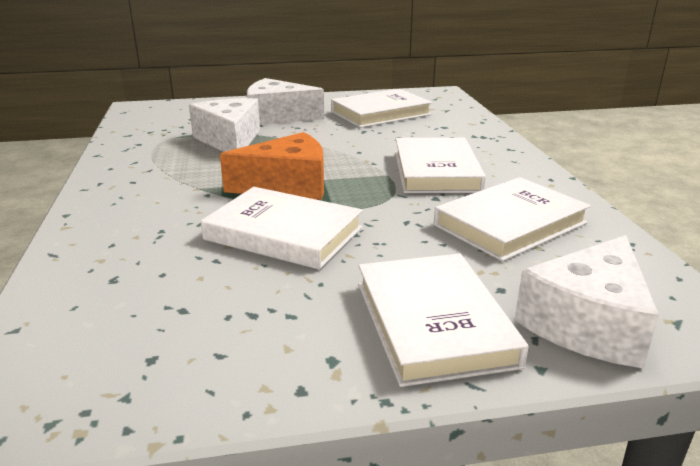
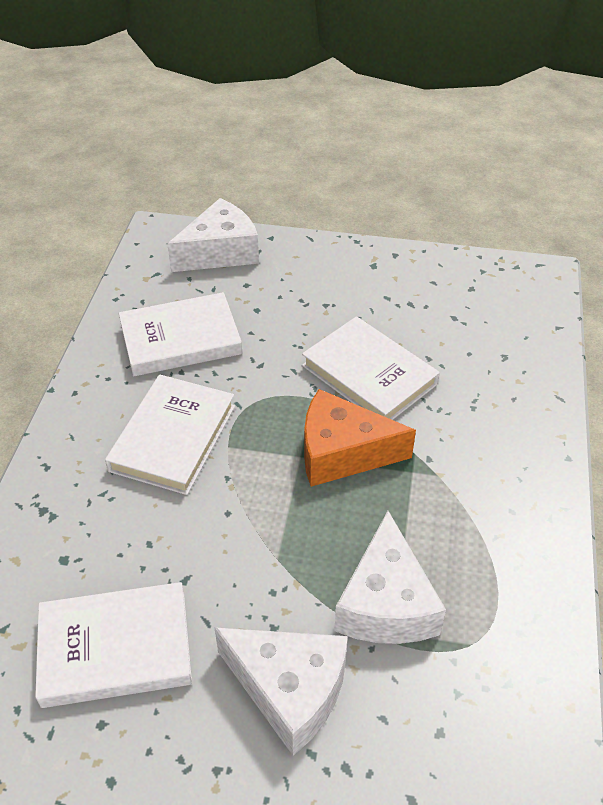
camera: 160 degrees left, 20 degrees up
white book [358,254,528,387] -> none

